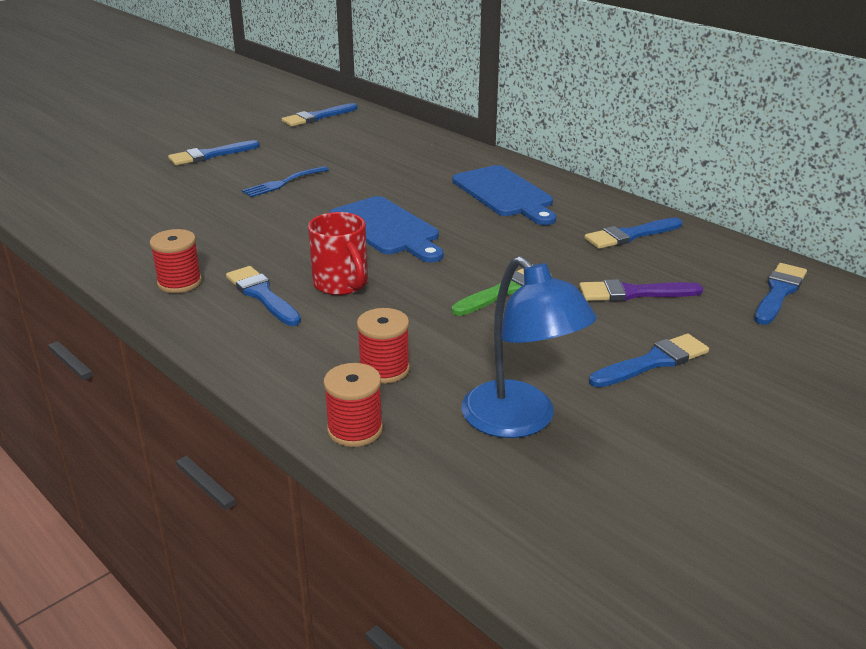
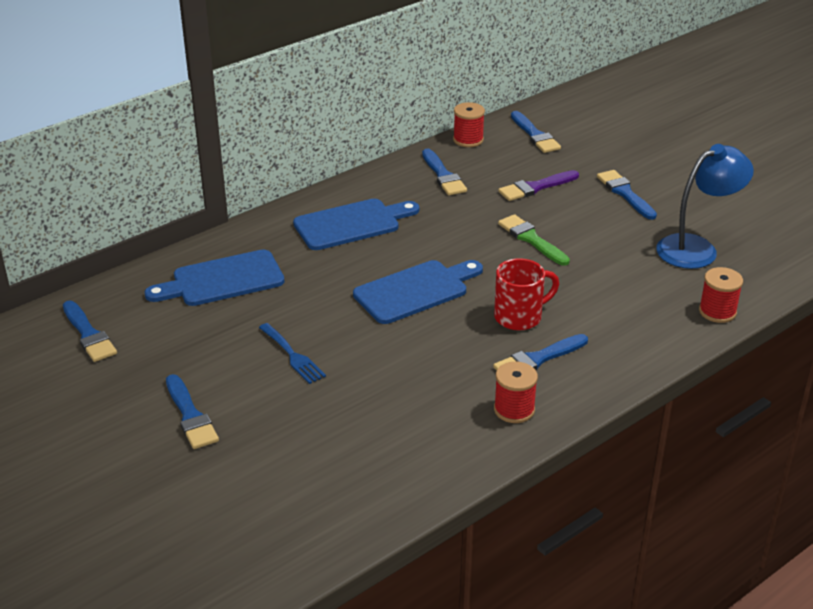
camera: 85 degrees left, 5 degrees up
red spool [357,308,410,384] -> red spool moved to [453,102,485,147]
purple brush [579,279,703,301] -> purple brush turned 60 degrees clockwise [498,170,579,201]
blue brush [754,263,807,325] -> blue brush turned 150 degrees counterclockwise [511,111,561,153]
none -> blue cutting board [145,249,285,306]

